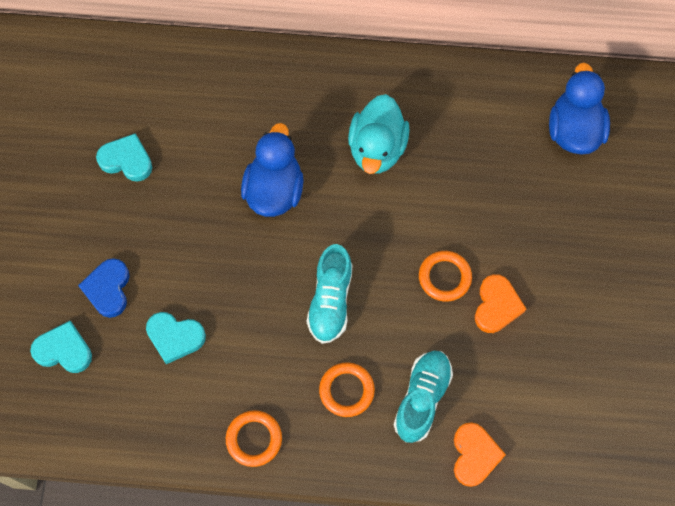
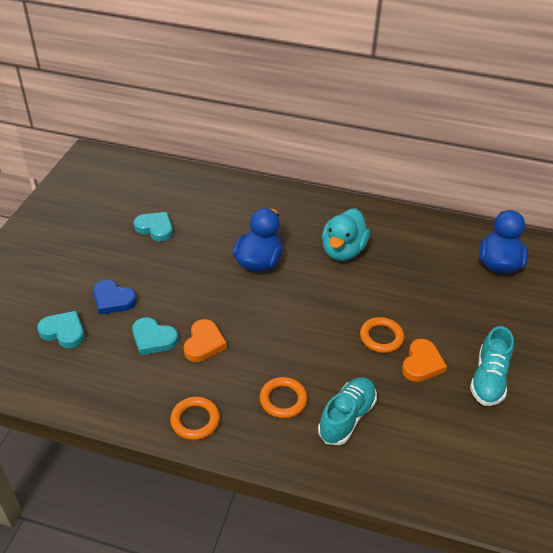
camera: 10 degrees right, 25 degrees down
blue heart [78,258,130,318] -> blue heart turned 75 degrees counterclockwise [93,280,137,315]
turquoise shoe [307,244,353,344] -> turquoise shoe moved to [470,326,514,406]
orange heart [454,422,506,487] -> orange heart moved to [184,319,227,362]

